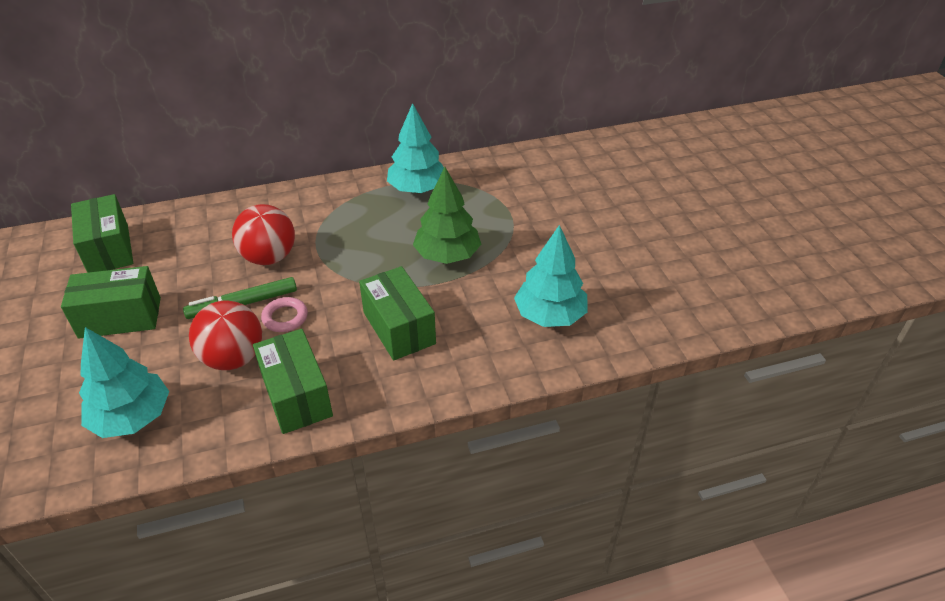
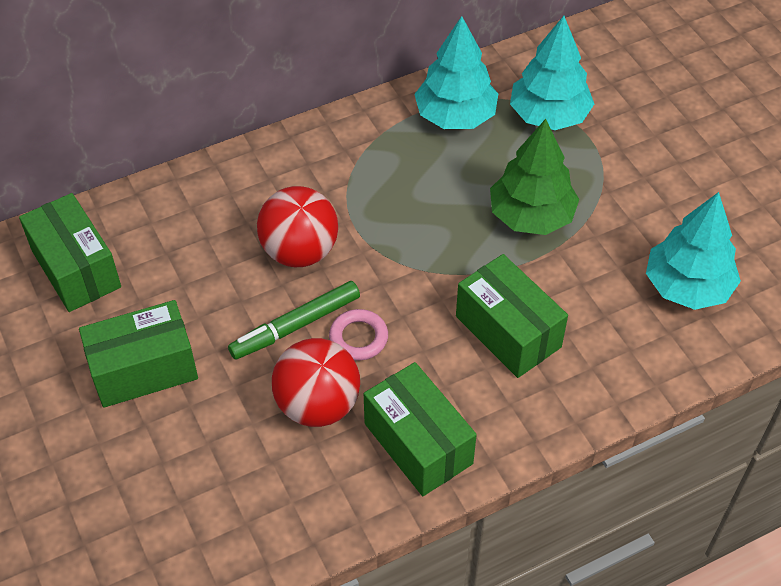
camera: 10 degrees left, 10 degrees up
turquoise tree [79,327,169,438] -> turquoise tree moved to [510,16,594,130]

